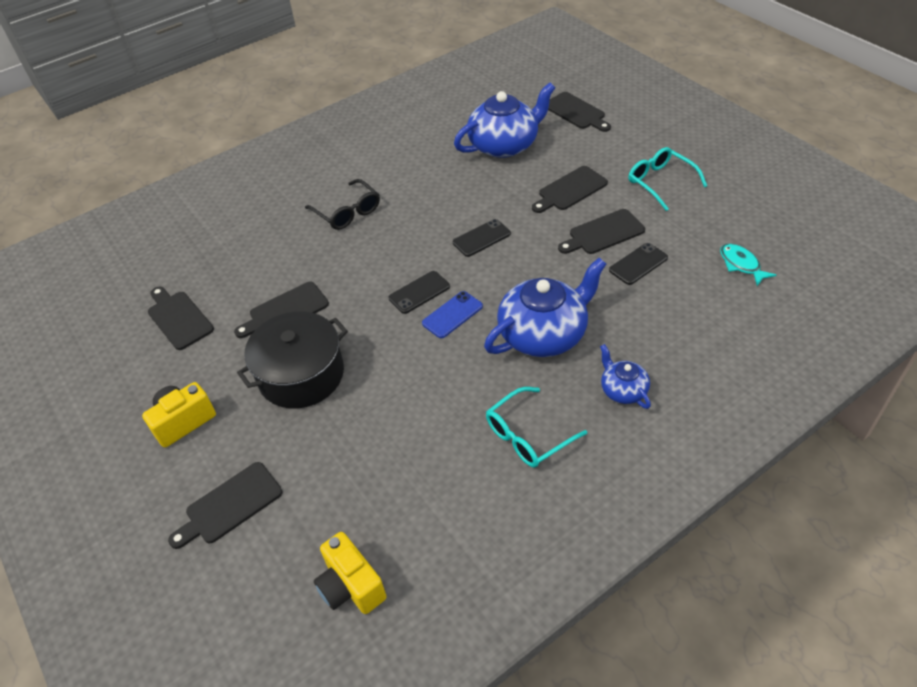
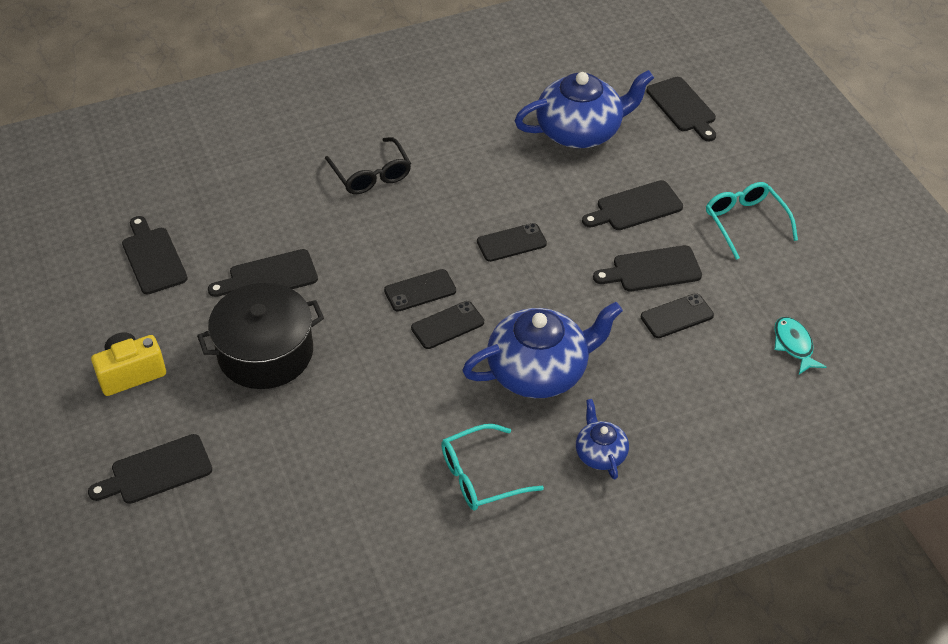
camera: 10 degrees right, 0 degrees up
yellow camera [314,532,386,614] -> none
blue phone [422,291,483,338] -> black phone [411,301,484,349]

